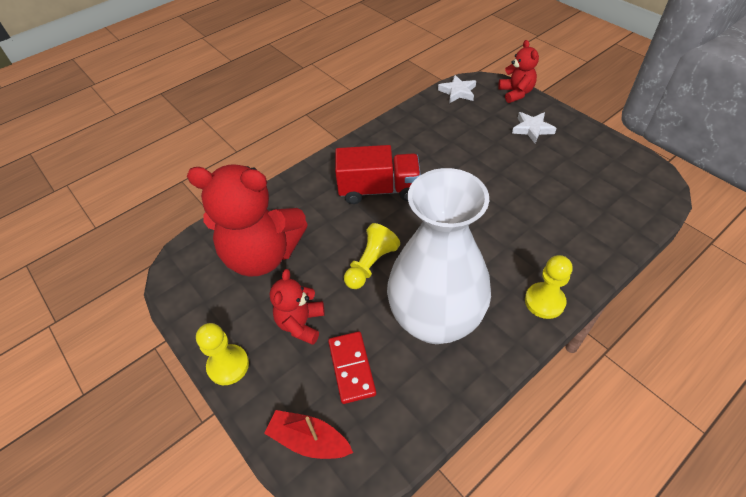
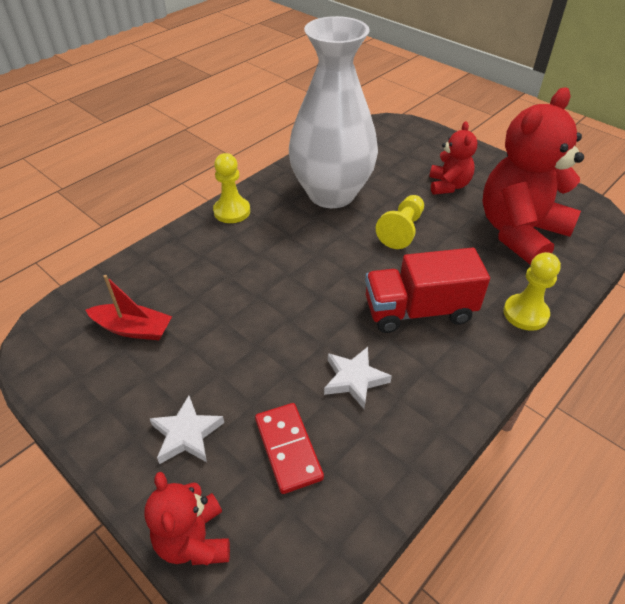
camera: 170 degrees right, 5 degrees down
red teddy bear [187,164,308,277] -> red teddy bear turned 45 degrees counterclockwise [482,88,584,265]
yellow pawn [196,323,249,385] -> yellow pawn moved to [503,252,561,331]
red boat [264,410,353,459] -> red boat moved to [86,275,172,340]
red domino [328,331,376,404] -> red domino moved to [255,403,324,494]
white star [438,75,476,103] -> white star moved to [324,347,392,409]

